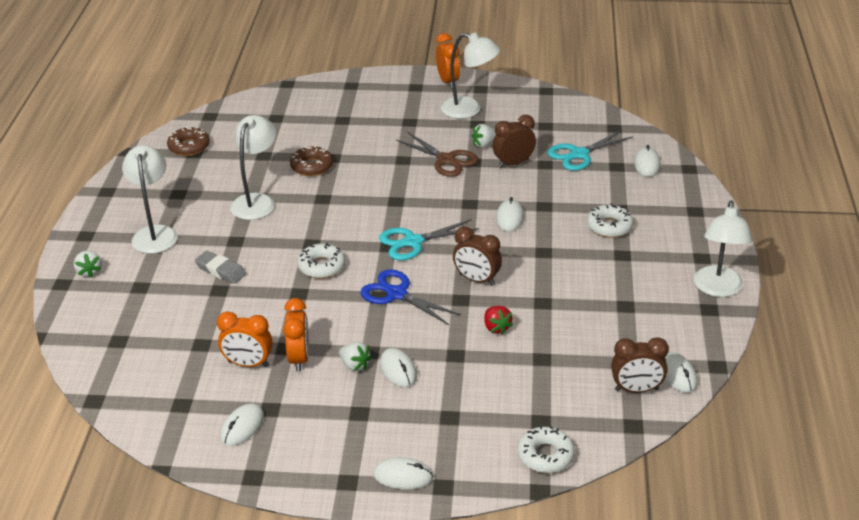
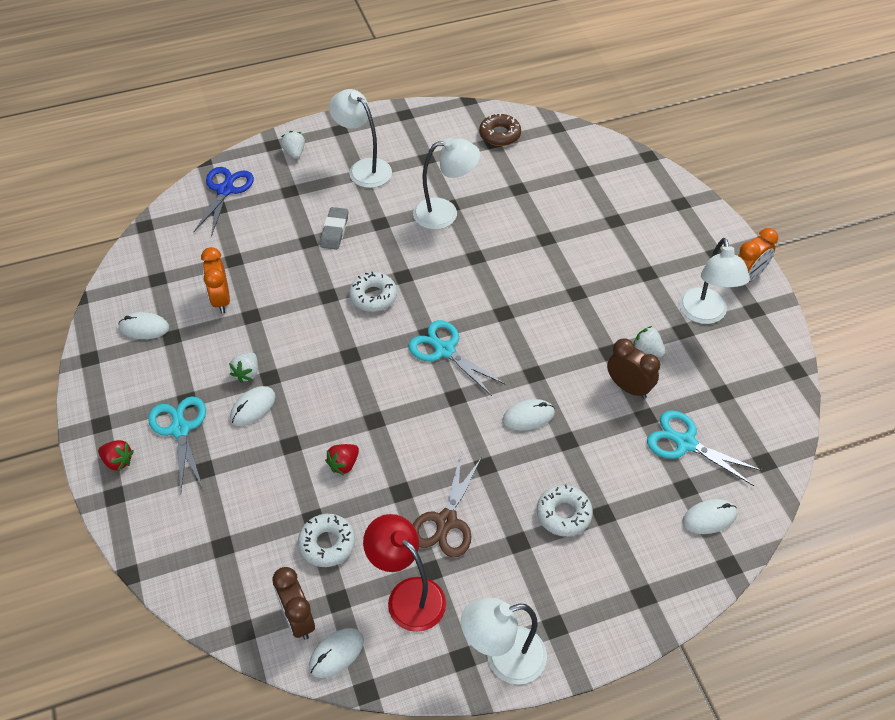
camera: 65 degrees right, 15 degrees up
white strawberry [74,250,102,278] -> white strawberry turned 120 degrees clockwise [281,131,305,159]
white lamp [122,145,178,254] -> white lamp turned 105 degrees counterclockwise [329,89,392,188]
orange clock [283,298,309,372] -> none
brown donut [290,145,333,176] -> none
blue scissors [360,269,461,325] -> blue scissors moved to [194,167,254,237]
white mouse [373,457,433,490] -> red strawberry [98,440,134,471]
brown scissors [396,132,478,177] -> brown scissors moved to [412,454,482,558]
brown clock [453,227,502,286] -> none
white donut [517,425,575,473] -> white donut moved to [298,514,355,567]
none -> turquoise scissors [148,396,206,493]
none -> red lamp [363,514,446,632]

